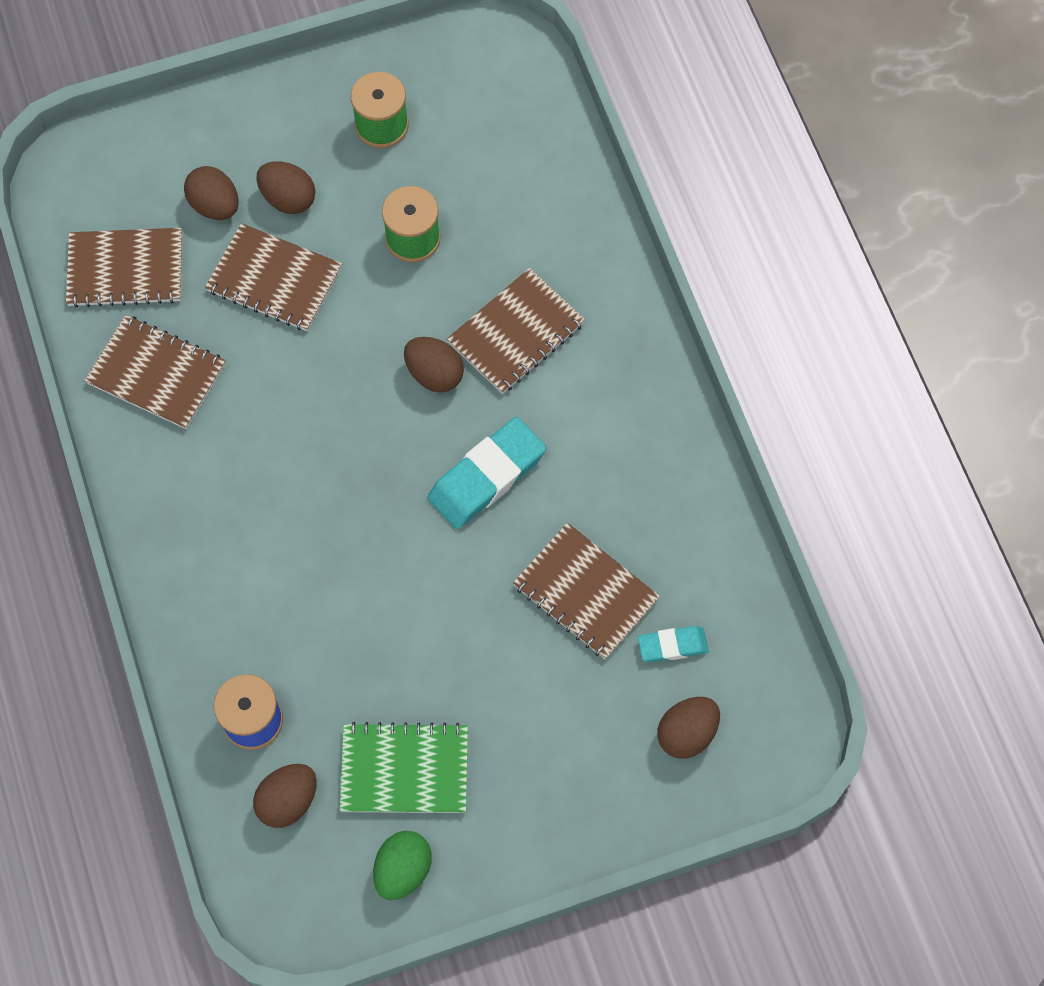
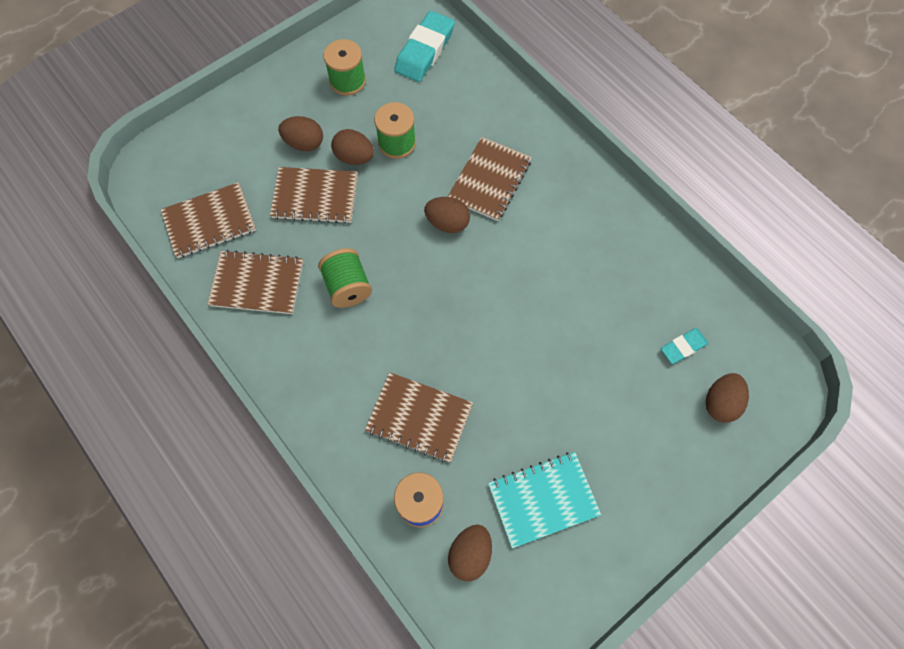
camera: 20 degrees left, 0 degrees up
brown egg [184,166,239,220] -> brown egg moved to [331,129,374,165]
green notebook [340,722,468,813] -> turquoise notebook [488,452,601,548]
green egg [373,831,432,900] -> none
turquoise eraser [427,417,546,529] -> turquoise eraser moved to [394,11,455,82]
brown notebook [513,522,660,660] -> brown notebook moved to [365,372,473,462]
none -> green spool [318,248,372,308]

